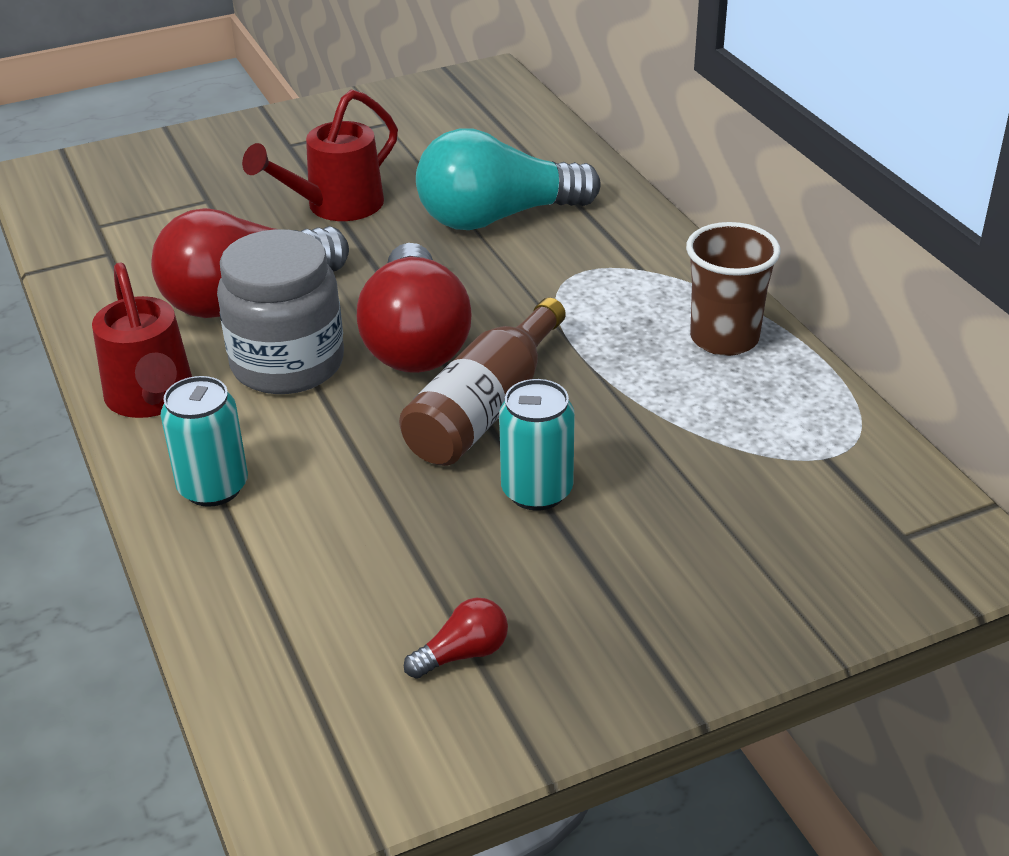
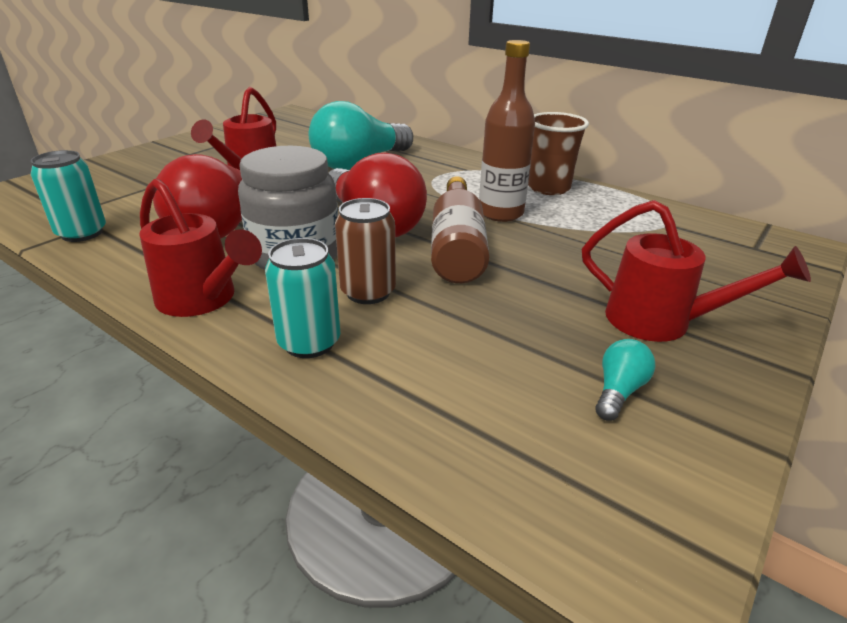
camera: 30 degrees left, 5 degrees down
red light bulb [404,598,508,679] -> turquoise light bulb [595,339,655,421]
turquoise can [499,379,575,511] -> turquoise can moved to [31,150,106,242]
none -> brown can [335,198,396,304]
none -> brown bottle [479,40,535,222]
none -> red watering can [582,200,811,342]

